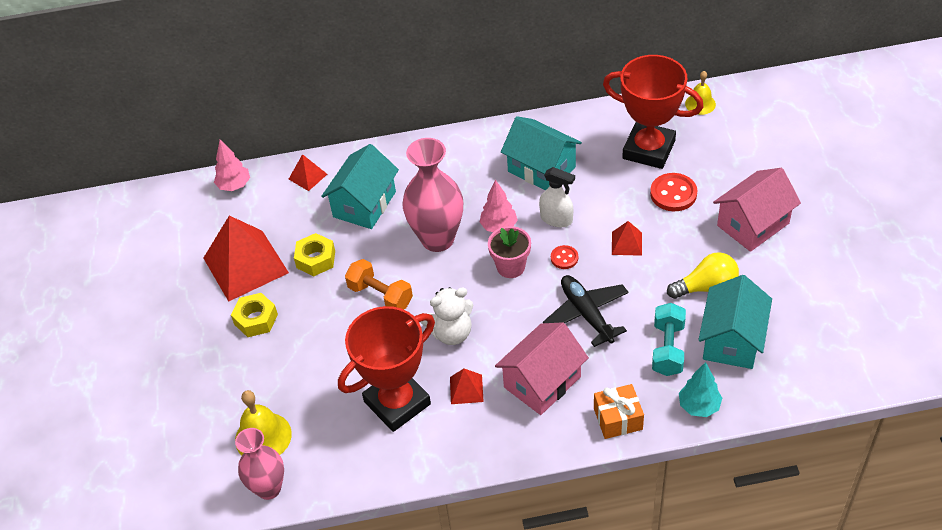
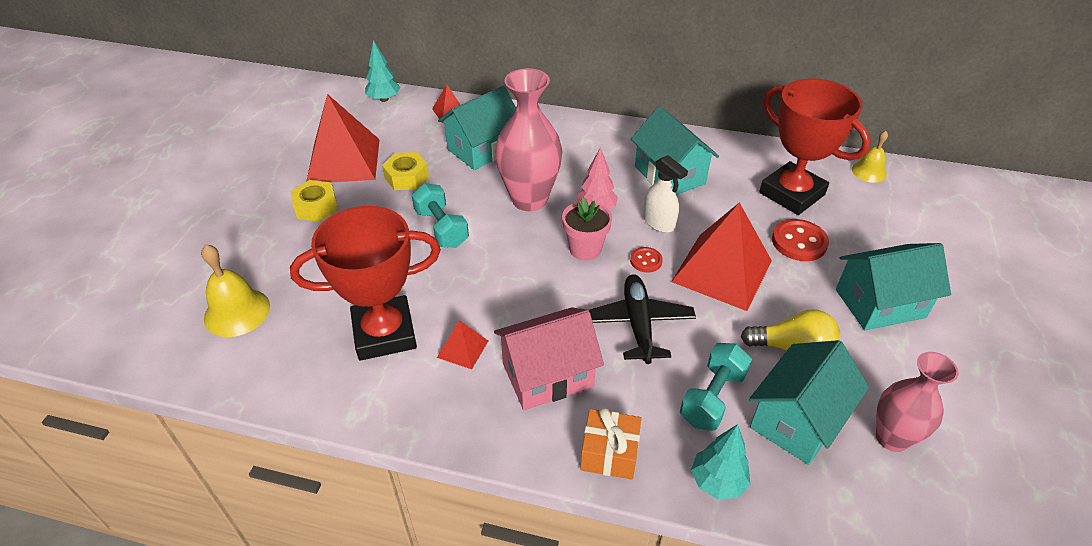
camera: 20 degrees right, 5 degrees down
pink tree [214,140,250,191] -> turquoise tree [365,40,400,102]
pink vase [235,428,284,500] -> pink vase moved to [876,352,959,452]
orange dumbbell [345,259,413,310] -> turquoise dumbbell [412,183,469,248]
white teddy bear [421,287,473,345] -> none
red pyramid [612,221,642,256] -> red pyramid [671,202,772,311], size x2.22
pink house [713,168,801,252] -> turquoise house [836,243,951,330]

